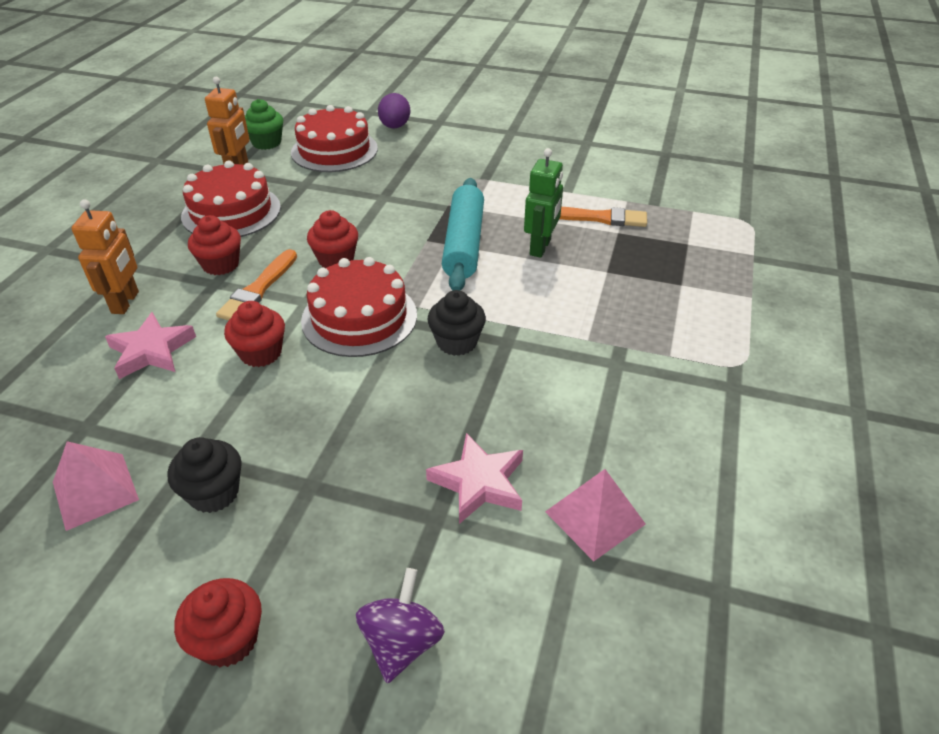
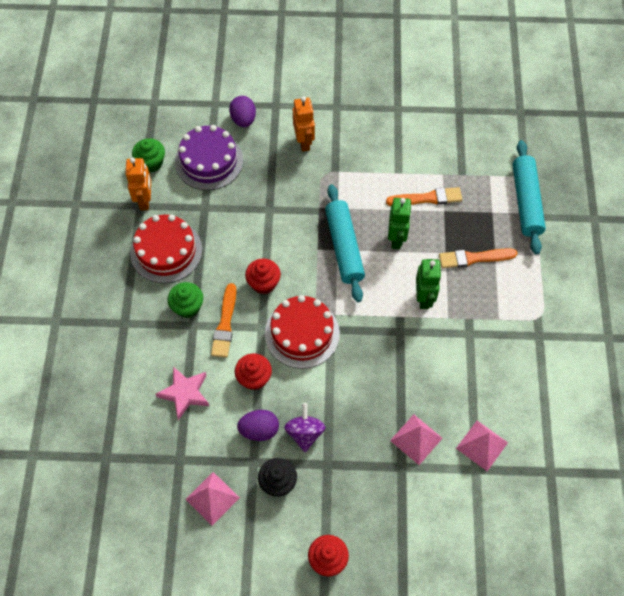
camera: 15 degrees left, 20 degrees up
orange robot [72,199,139,314] -> orange robot moved to [293,96,315,152]
red cupcake [188,215,241,275] -> green cupcake [168,282,203,318]
red cake [291,105,378,172] -> purple cake [175,125,243,190]
purple spinning top [356,568,445,683] -> purple spinning top moved to [284,403,325,452]
pink star [426,433,523,524] -> pink pyramid [390,415,443,465]
black cupcake [427,290,486,356] -> none
none -> purple egg [237,410,279,441]
none -> green robot [416,259,441,309]
none -> orange brush [439,248,517,268]
none -> turquoise rolling pin [513,140,546,255]

